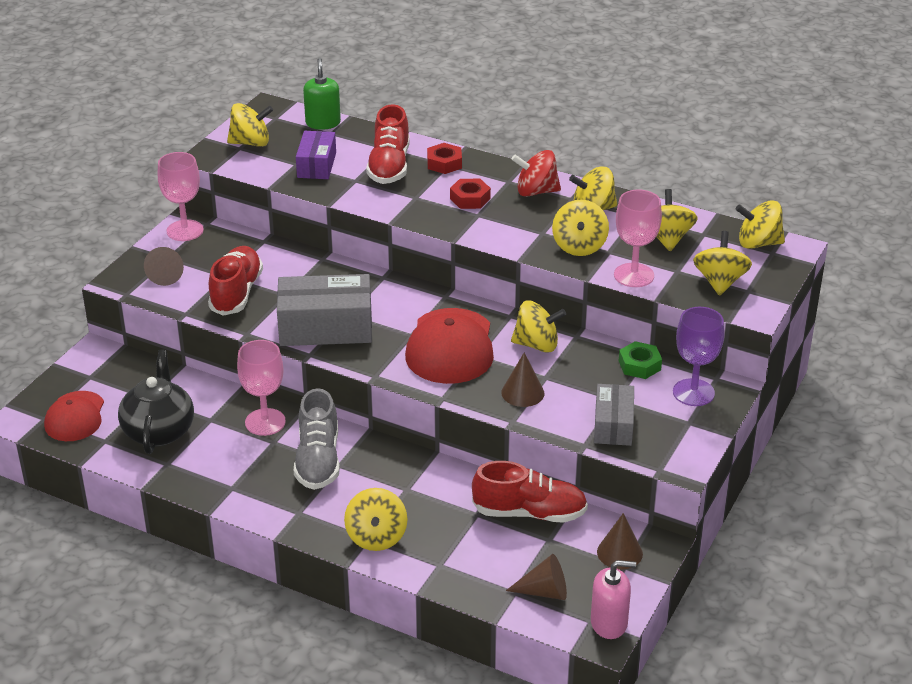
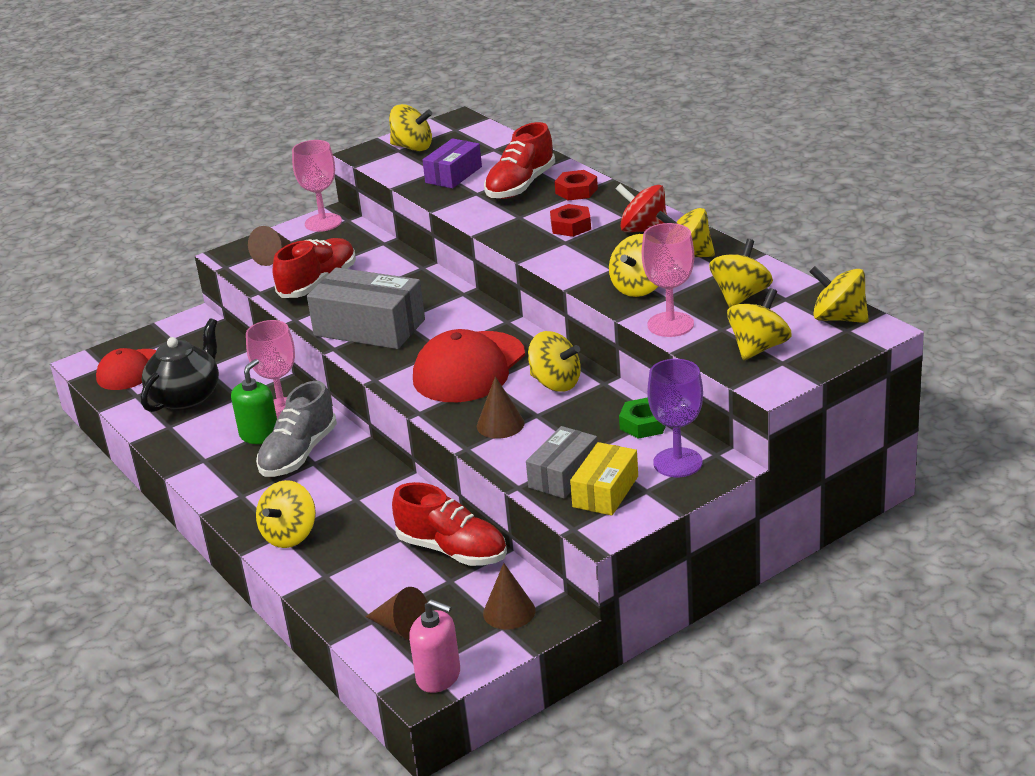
camera: 30 degrees right, 5 degrees down
green soap dispenser [303,58,341,130] -> green soap dispenser moved to [231,359,277,444]
none -> yellow box [570,442,638,516]

